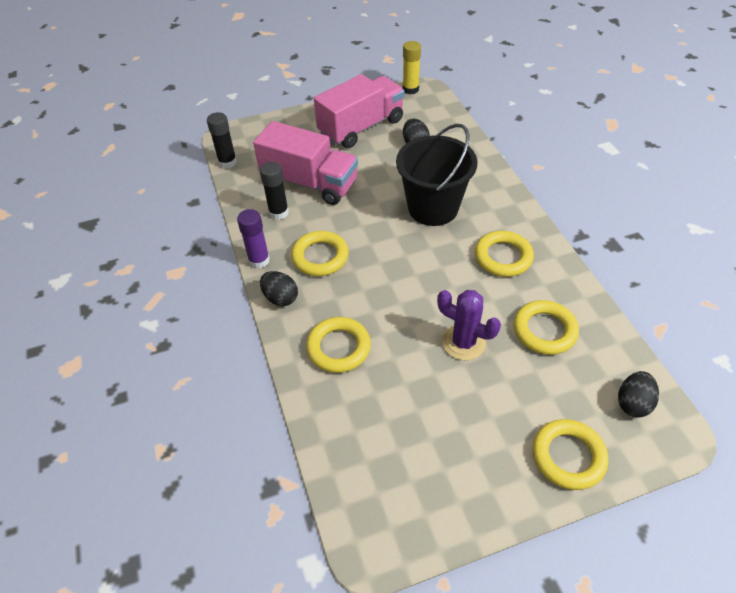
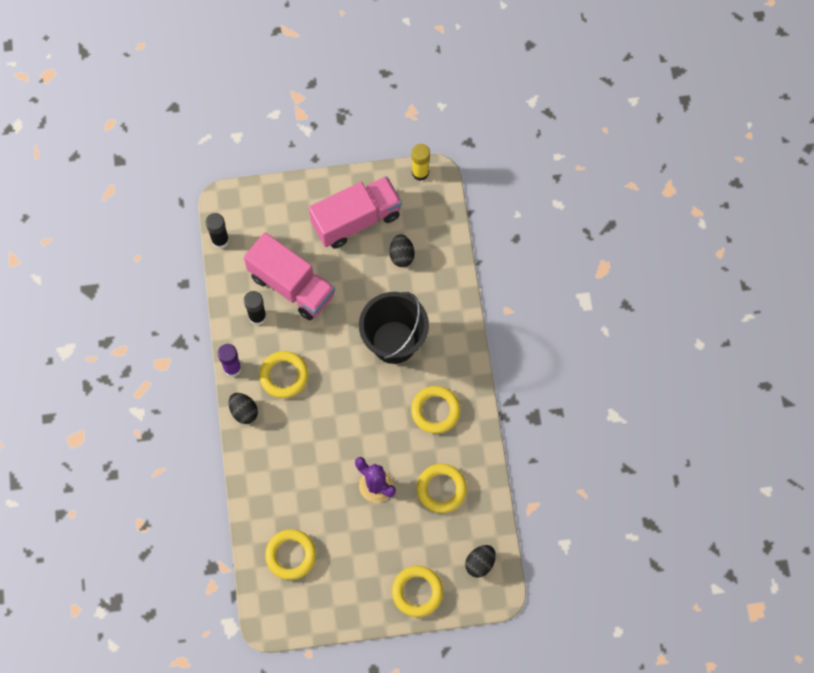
camera: 10 degrees right, 20 degrees up
yellow ring [306,317,371,373] -> yellow ring moved to [265,529,316,580]

